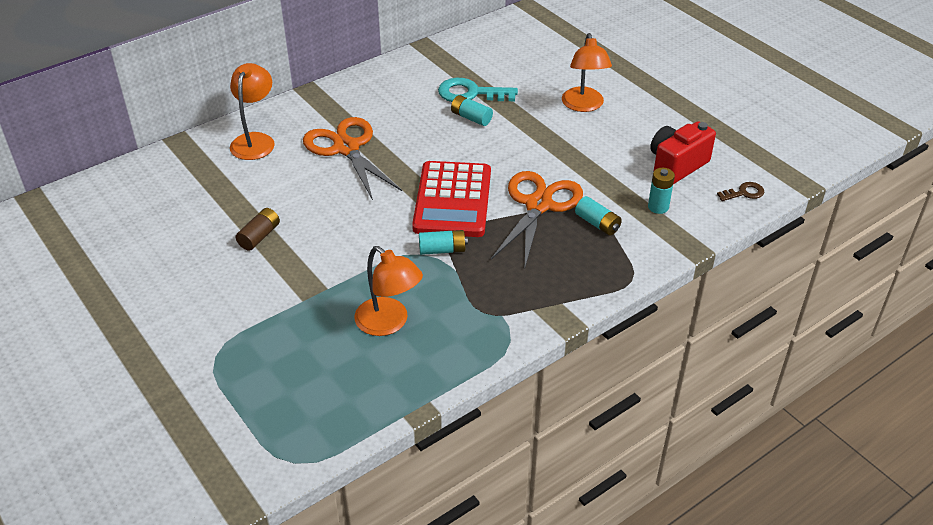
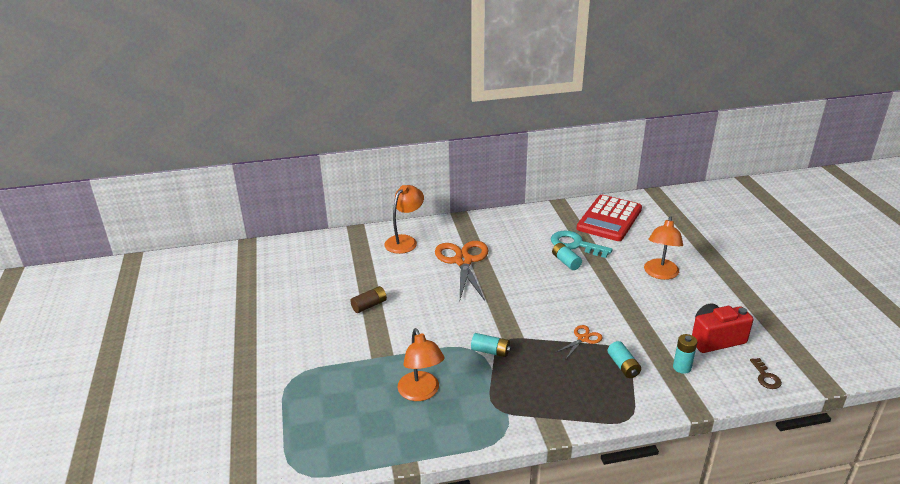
camera: 25 degrees right, 10 degrees down
red calculator [412,161,491,237] -> red calculator moved to [577,195,642,241]
orange scissors [491,171,583,270] -> orange scissors [555,325,603,360], size x0.48
brown key [717,182,764,201] -> brown key turned 75 degrees clockwise [750,358,782,389]

